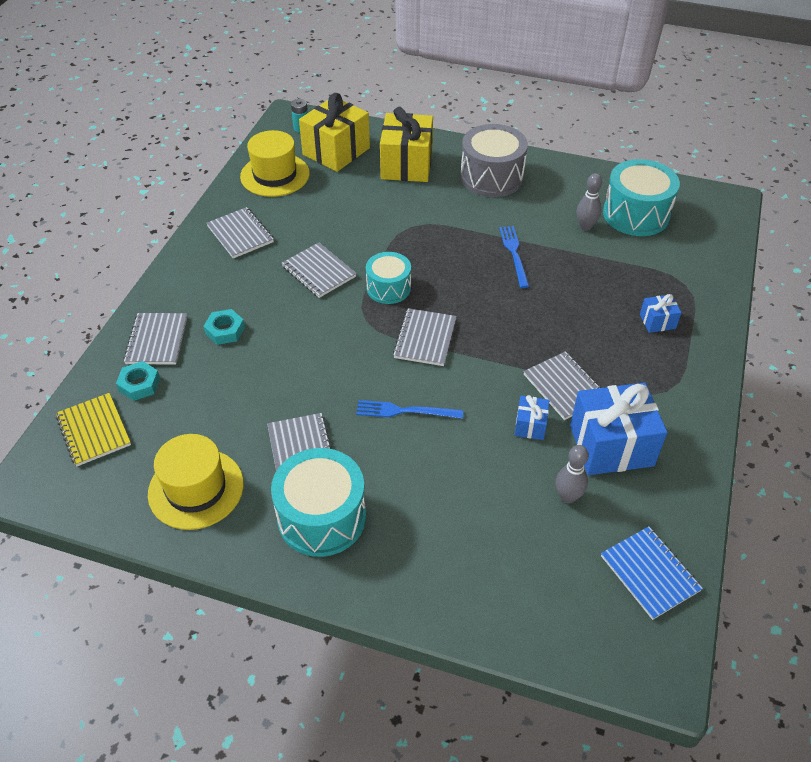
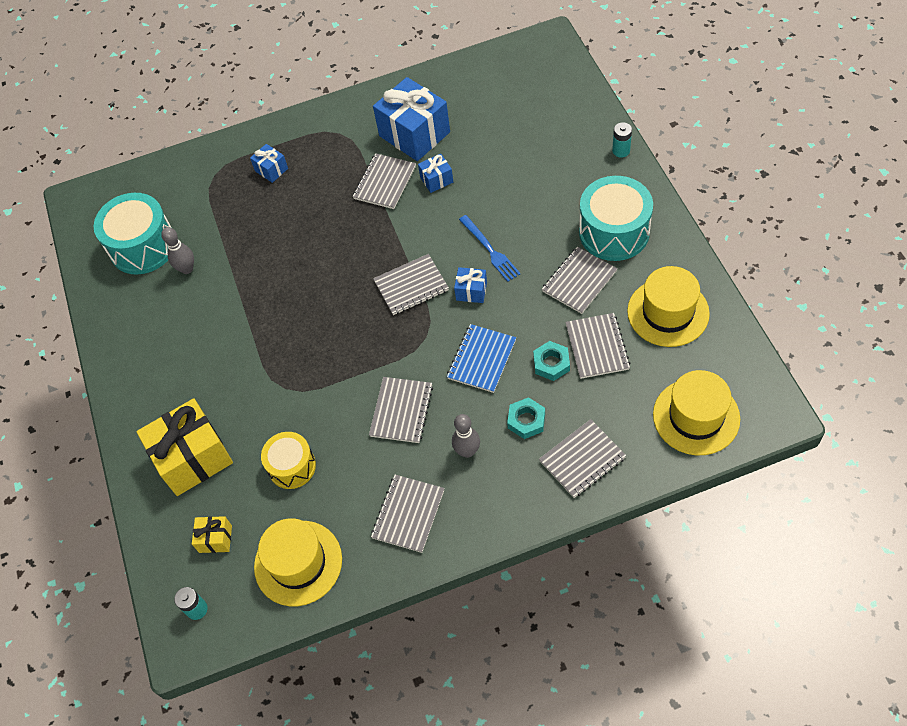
camera: 120 degrees left, 10 degrees up
yellow notebook [56,393,131,466] -> yellow hat [653,370,740,455]
turquoise nut [116,361,160,401] -> turquoise nut moved to [533,341,570,381]
yellow gift [299,93,370,172] -> yellow gift [192,516,232,553], size x0.47
turquoise drum [366,252,411,304] -> none
grey drum [460,124,528,197] -> none
blue fork [499,226,529,288] -> none
grey bowling pin [555,445,589,503] -> grey bowling pin moved to [452,414,480,458]
blue notebook [601,526,703,620] -> blue notebook moved to [447,324,516,393]
none -> yellow drum [261,432,316,489]
none -> blue gift [454,267,487,303]
none -> grey notebook [565,313,631,379]
none -> turquoise battery [612,122,632,157]

